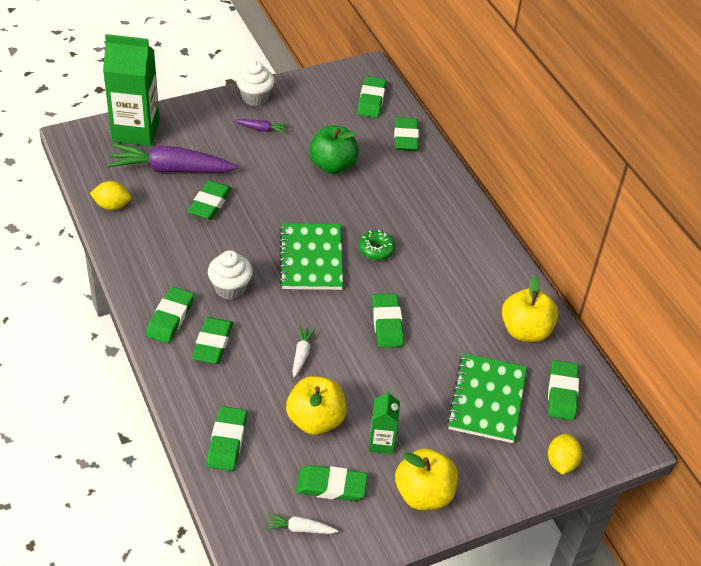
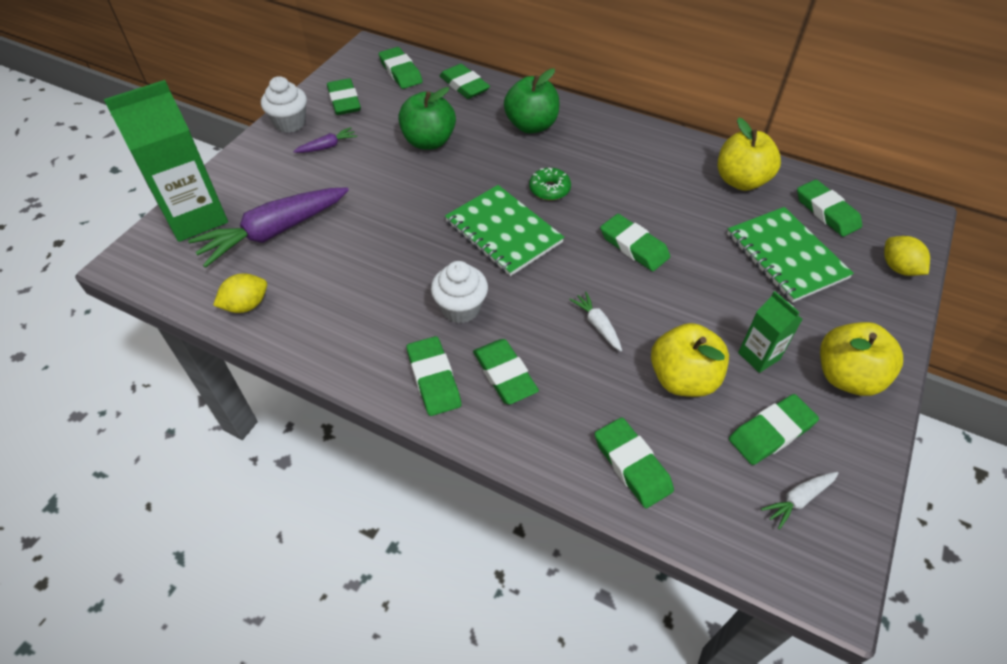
camera: 35 degrees left, 5 degrees up
green eraser [187,180,232,220] -> green eraser moved to [327,78,361,115]
none -> green apple [504,69,559,133]

